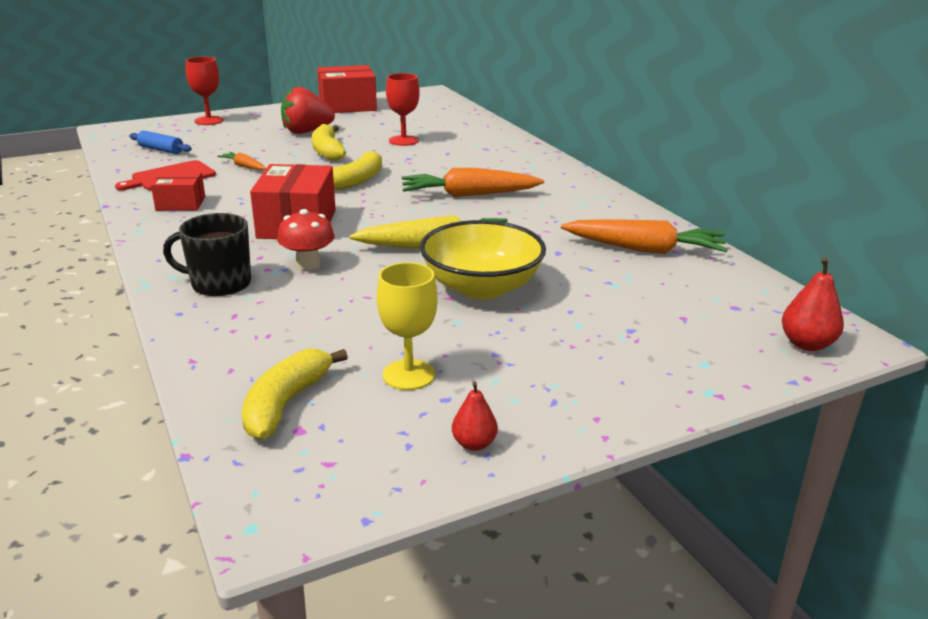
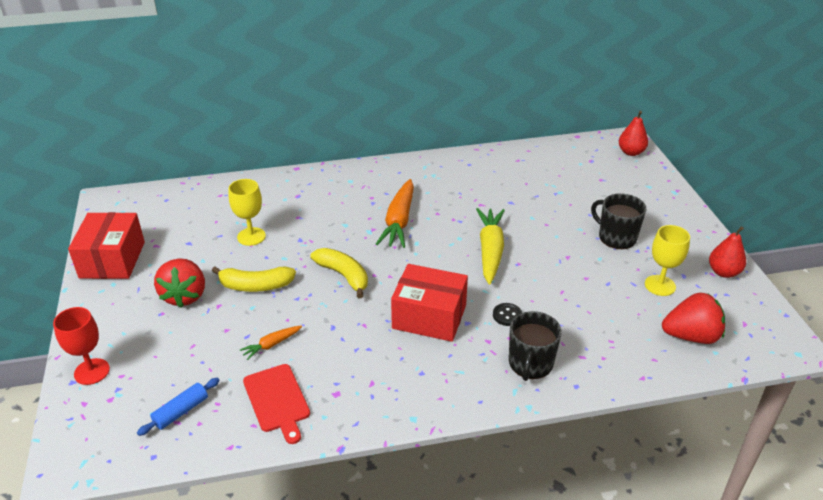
camera: 75 degrees left, 10 degrees up
red box [151,172,205,211] -> none
yellow banana [241,349,348,440] -> red strawberry [662,293,725,344]
red mushroom [277,209,335,270] -> black button [493,303,522,326]
red goblet [386,73,420,146] -> yellow goblet [229,179,266,246]
yellow bowl [420,220,546,299] -> none
red pear [452,381,498,451] -> red pear [709,226,746,278], size x1.51
orange carrot [561,219,728,254] -> none
none -> black mug [591,193,646,249]

